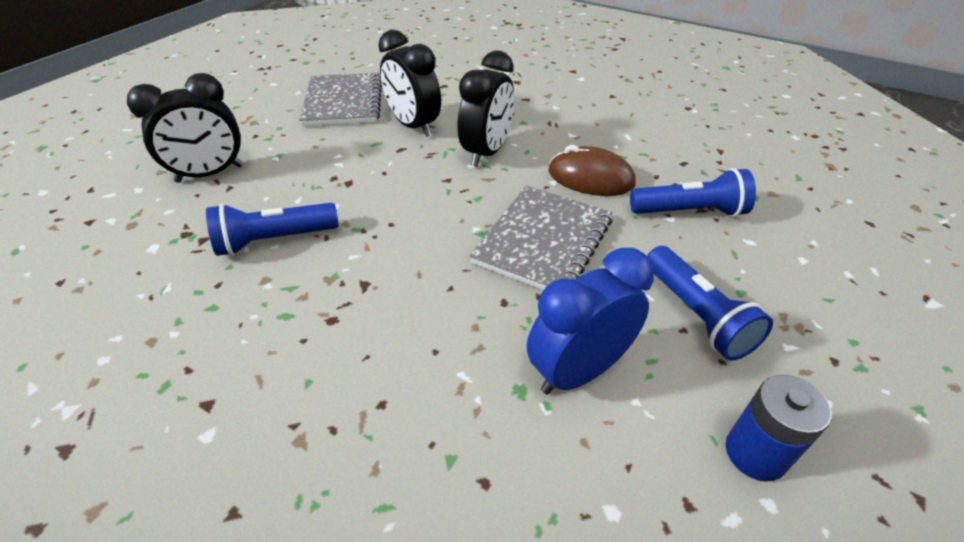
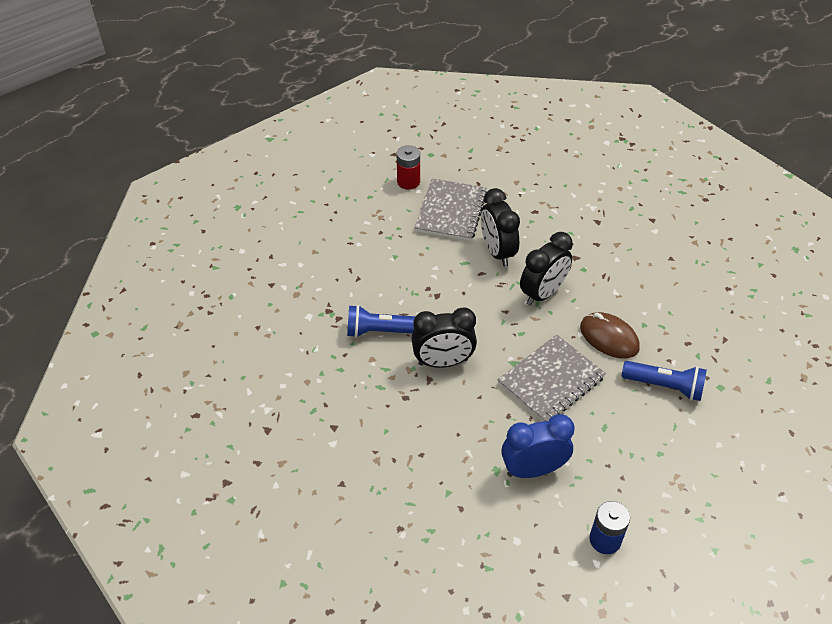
camera: 20 degrees right, 5 degrees up
black clock [127,73,243,183] -> black clock moved to [411,308,477,368]
blue flashlight [647,246,773,361] -> none
none -> red battery [397,145,420,190]

